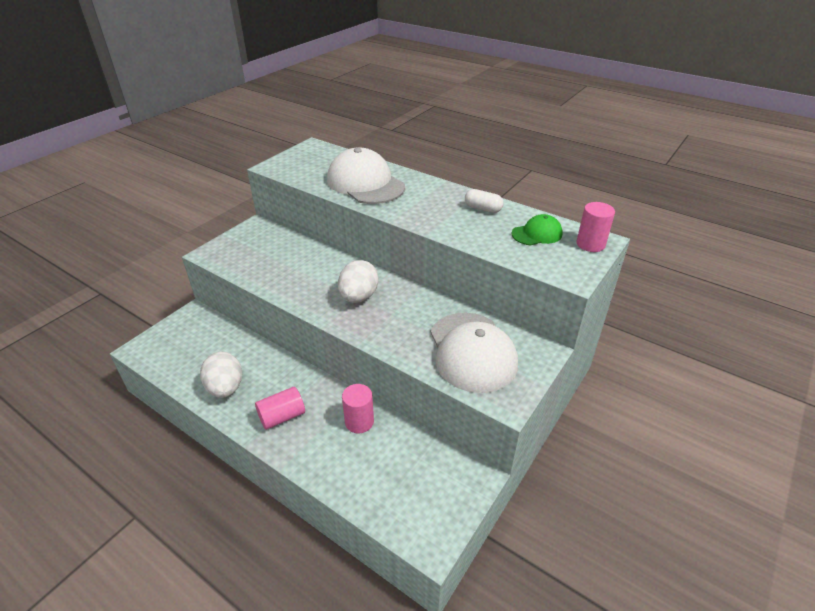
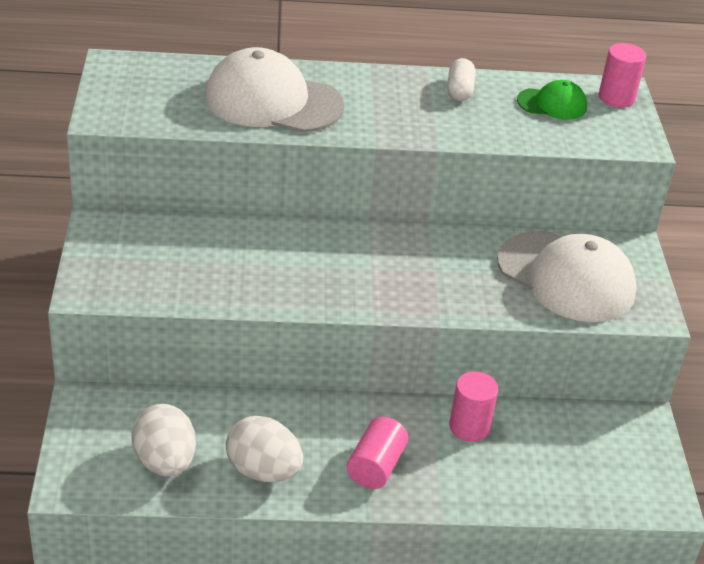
camera: 40 degrees left, 0 degrees up
white egg [338,260,379,303] -> white egg moved to [132,404,196,477]
white capsule [465,189,504,213] -> white capsule turned 75 degrees counterclockwise [447,58,475,101]
green cap [511,214,563,245] -> green cap turned 60 degrees clockwise [517,80,587,120]

